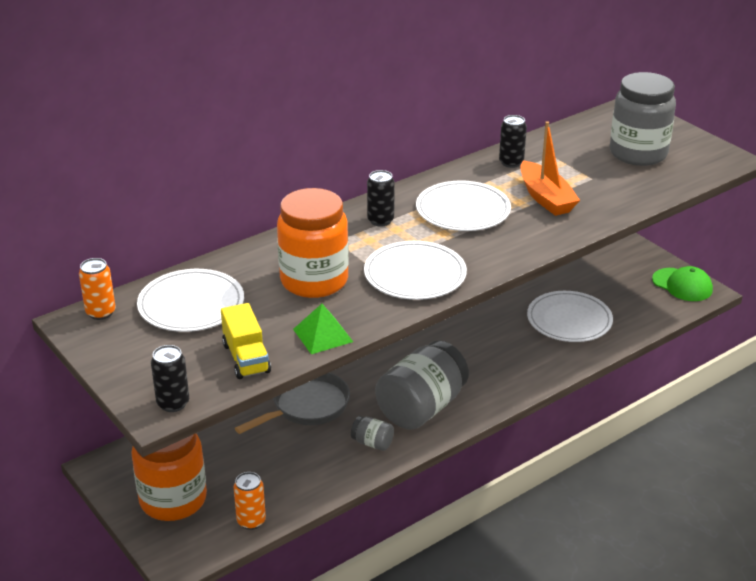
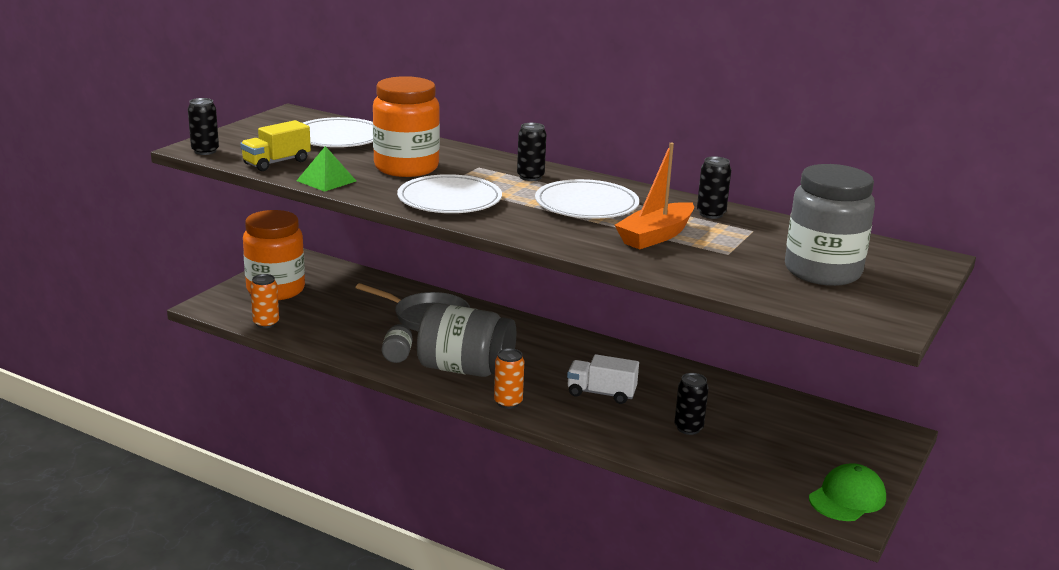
camera: 65 degrees right, 10 degrees down
orange can [79,258,116,320] -> orange can moved to [494,348,524,409]
white plate [527,291,613,342] -> black can [674,373,709,435]
green cap [652,266,713,301] -> green cap turned 150 degrees counterclockwise [809,463,886,521]
none -> white truck [567,354,639,404]

